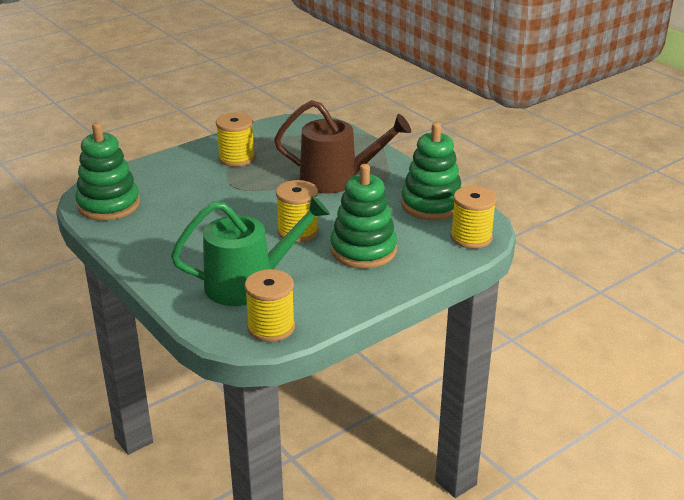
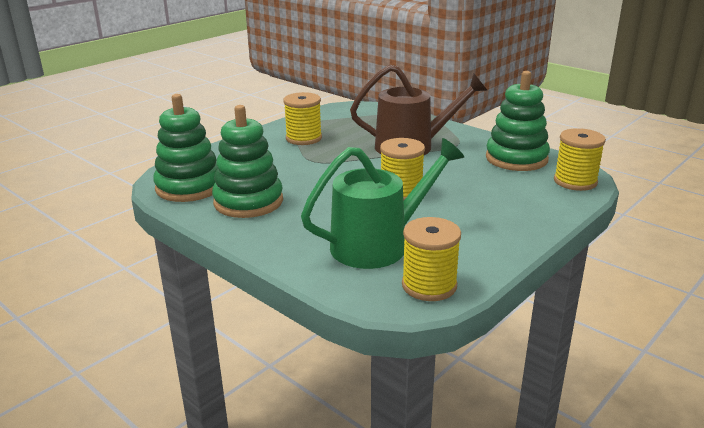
camera: 10 degrees left, 5 degrees down
green stacking toy [330,164,397,268] -> green stacking toy moved to [212,105,283,218]

